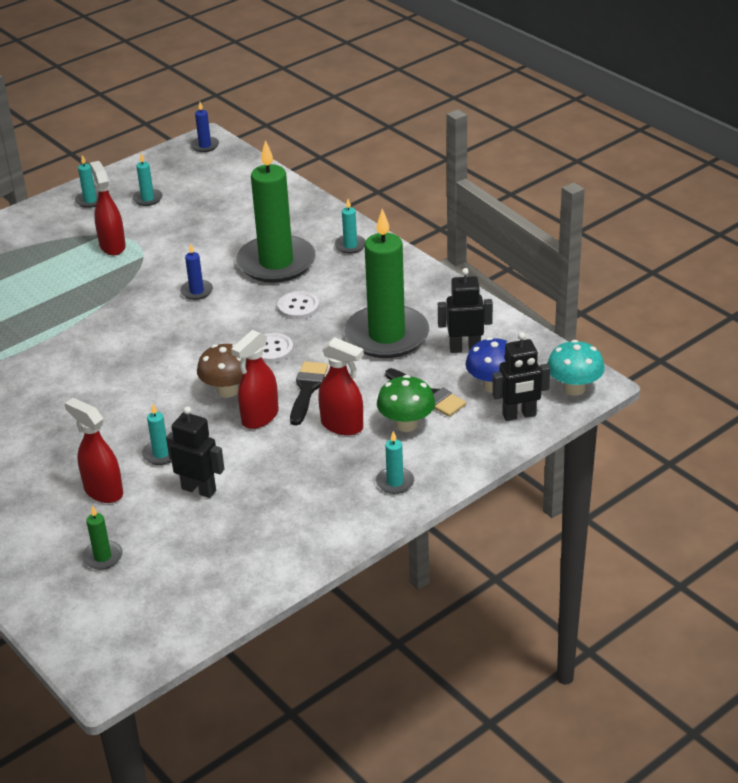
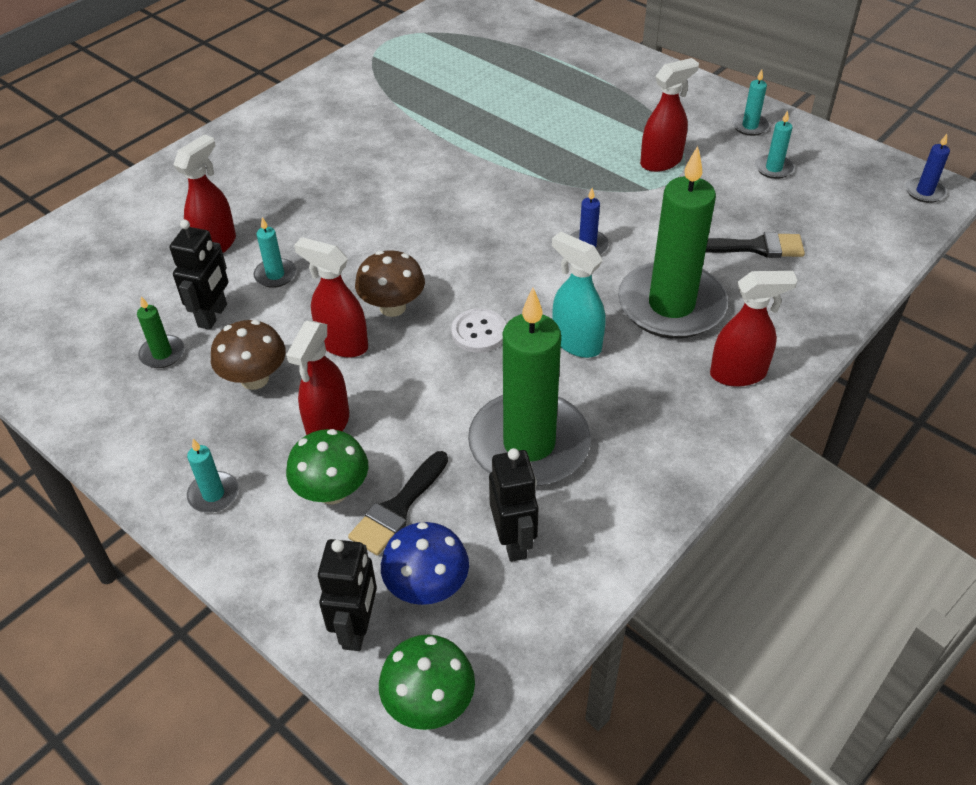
camera: 80 degrees right, 10 degrees up
green candle [82,505,123,570] -> green candle moved to [137,296,184,368]
white button [278,291,319,320] -> turquoise spray bottle [552,232,606,358]
black brush [290,361,328,426] -> black brush moved to [706,232,805,258]
turquoise candle [335,199,366,254] -> red spray bottle [710,271,798,387]
black robot [492,332,550,421] -> black robot turned 150 degrees counterclockwise [318,539,377,651]
turquoise mushroom [547,340,605,396] -> green mushroom [379,635,475,730]
none -> brown mushroom [211,320,286,390]

